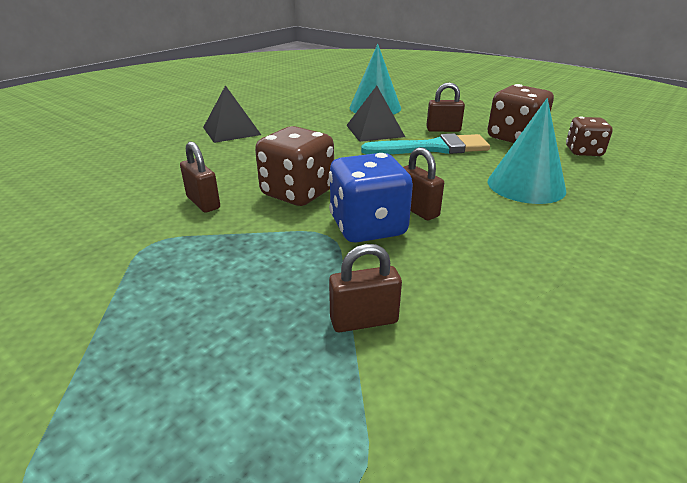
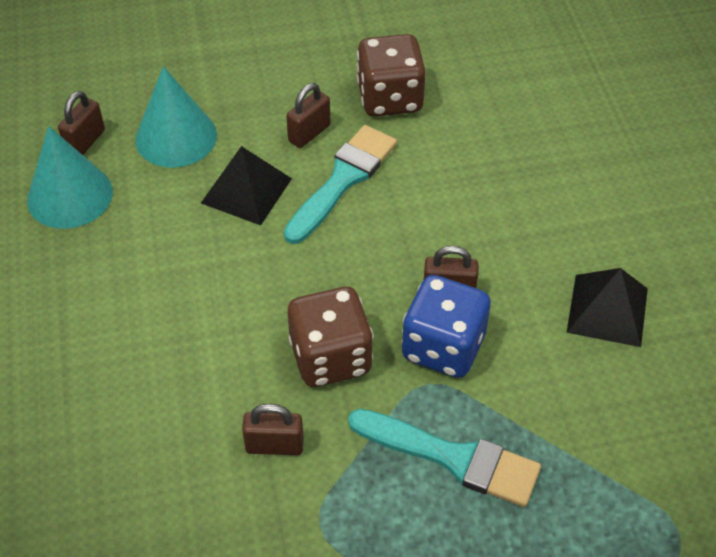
camera: 50 degrees left, 20 degrees up
black pyramid [203,85,261,143] -> black pyramid moved to [567,268,648,347]
brown padlock [329,244,402,332] -> brown padlock moved to [58,91,105,155]
turquoise cone [488,98,566,204] -> turquoise cone moved to [27,126,113,229]
brown dice [566,117,613,156] -> none
none -> turquoise brush [348,409,541,507]

